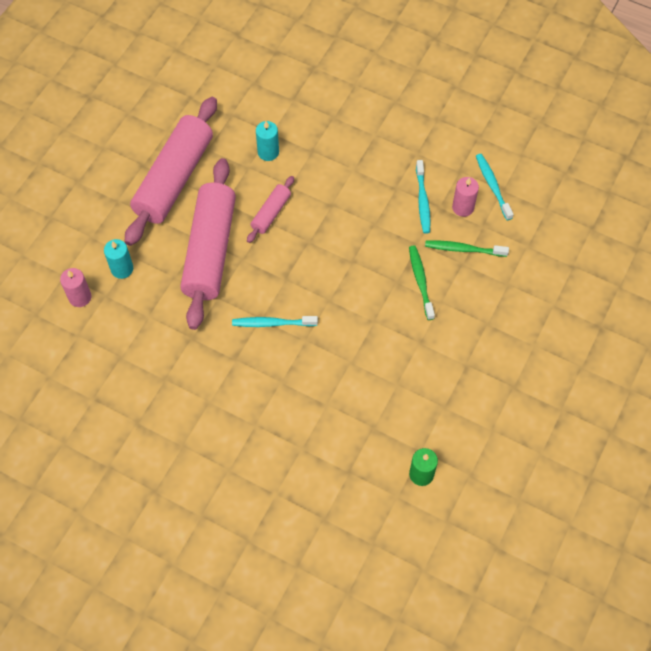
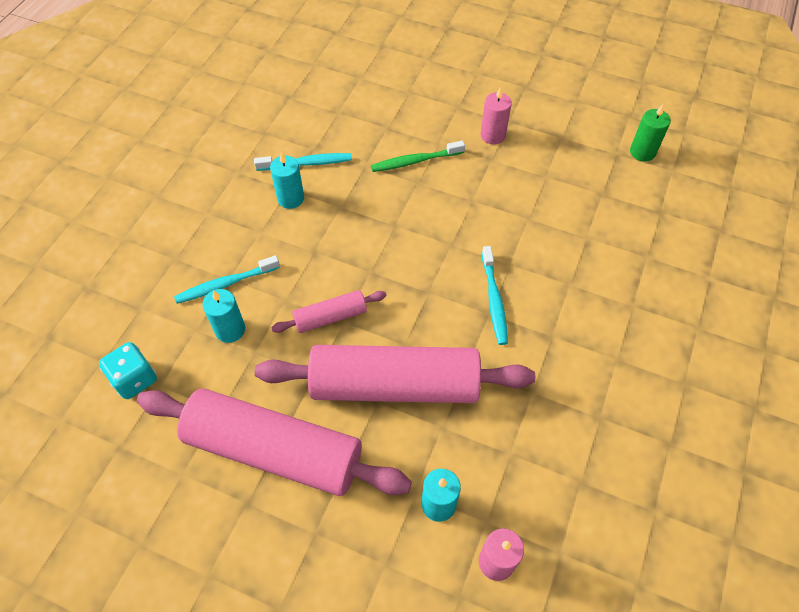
camera: 95 degrees left, 5 degrees down
pink rolling pin [247,176,294,243] -> pink rolling pin turned 45 degrees counterclockwise [271,290,387,333]
green toothbrush [425,240,509,257] -> none
pink candle [452,177,479,217] -> pink candle moved to [480,87,512,145]
turquoise toothbrush [476,154,514,220] -> turquoise toothbrush moved to [174,255,280,304]
none -> turquoise dice [99,342,157,399]
none -> turquoise candle [270,152,304,209]

